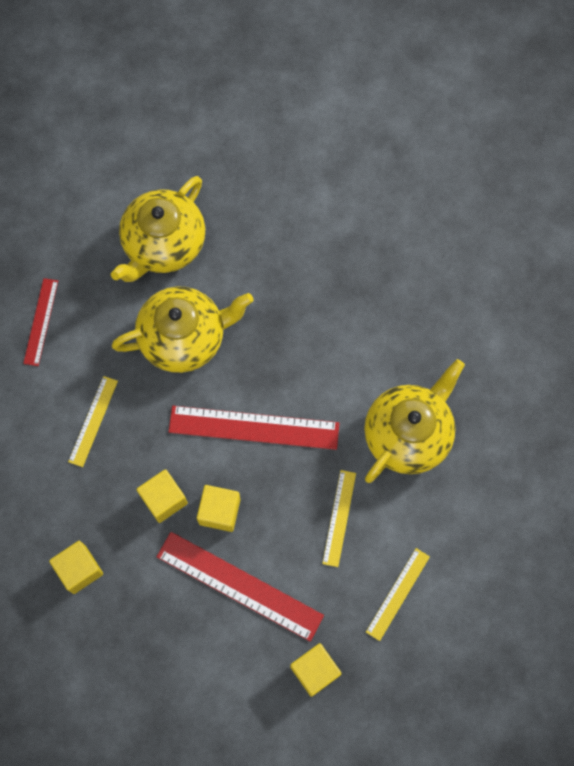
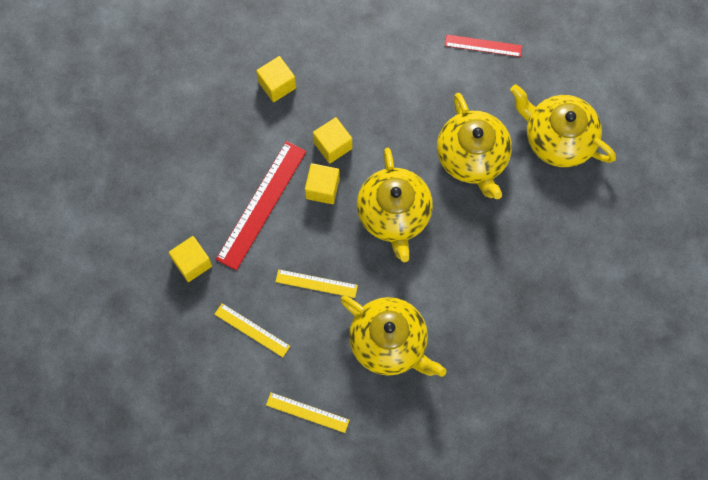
camera: 90 degrees right, 0 degrees up
yellow ruler [68,376,118,467] -> yellow ruler moved to [266,393,350,433]
red ruler [169,406,339,450] -> yellow teapot [357,148,433,262]

